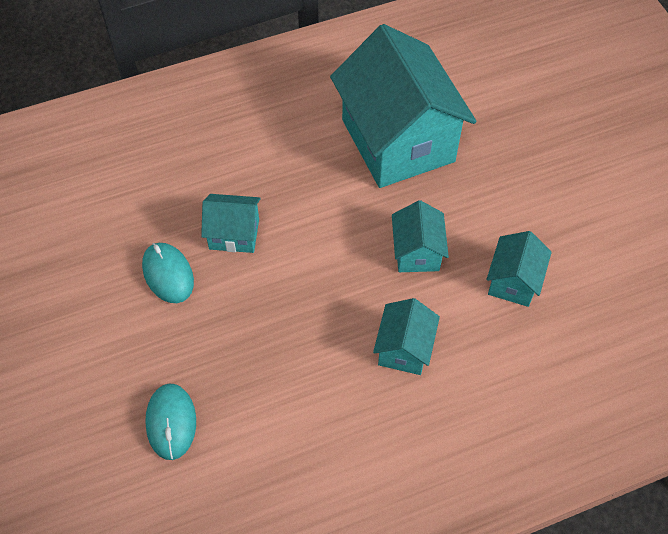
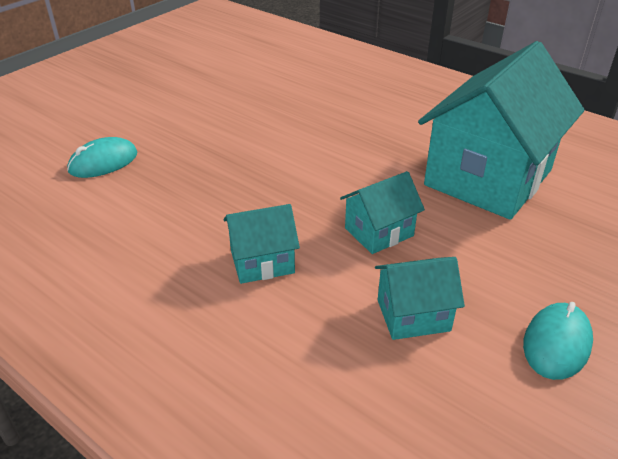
camera: 60 degrees right, 20 degrees down
turquoise mouse [142,243,194,303] -> turquoise mouse moved to [523,302,593,380]
turquoise house [201,194,261,253] -> none

